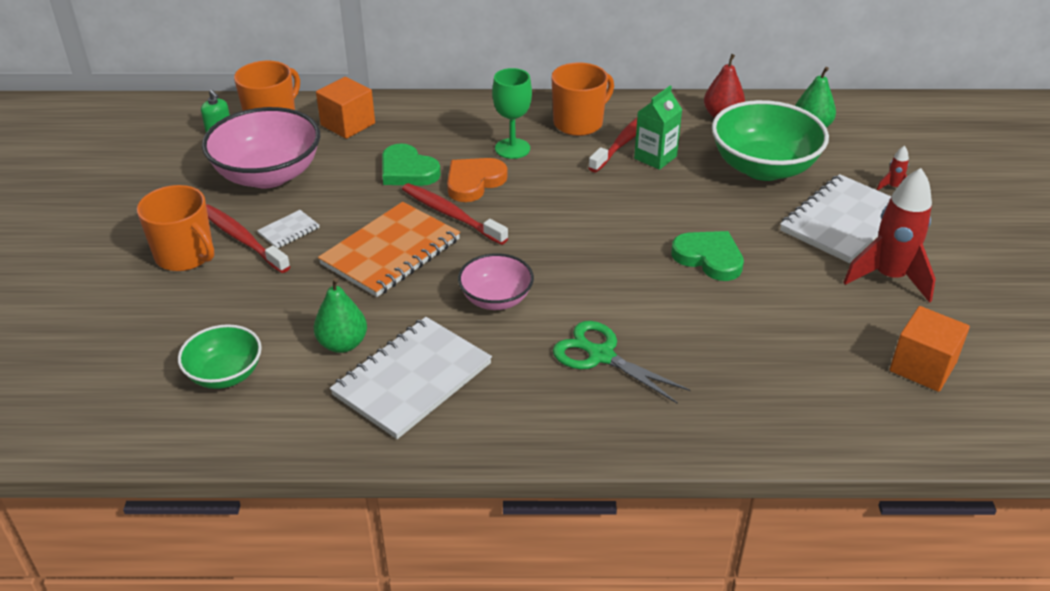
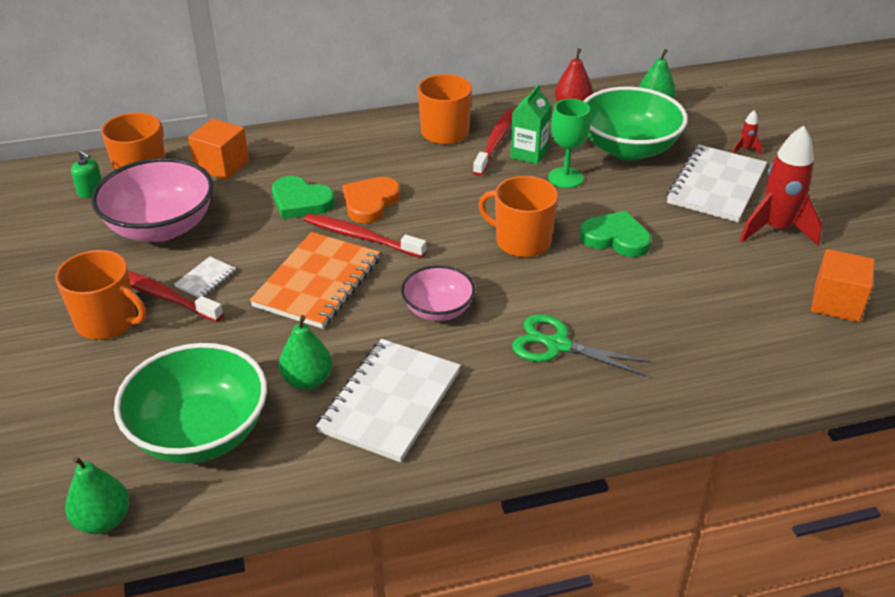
camera: 15 degrees left, 0 degrees up
green bowl [178,324,262,389] -> green bowl [114,343,267,464], size x1.75
green goblet [492,68,532,159] -> green goblet moved to [548,99,591,188]
none -> green pear [65,456,129,534]
none -> orange mug [478,176,558,257]

